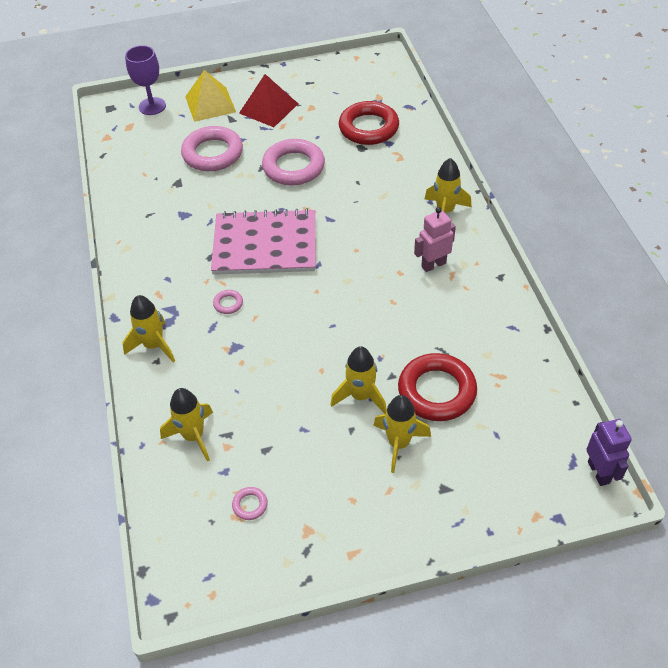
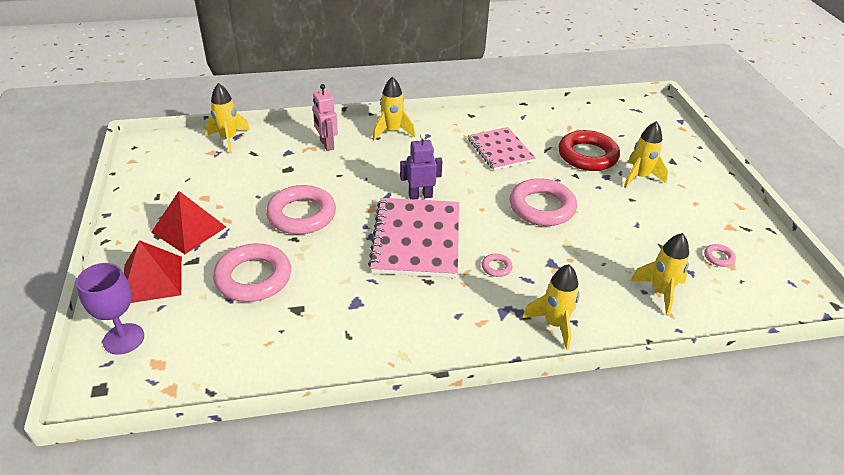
camera: 90 degrees left, 10 degrees down
yellow pyramid [185,70,236,122] -> red pyramid [124,240,182,303]
yellow rocket [330,346,387,414] -> yellow rocket moved to [205,83,250,153]
red ring [339,101,399,145] -> none
pink robot [414,207,456,272] -> pink robot moved to [313,84,338,151]
purple robot [586,419,632,486] -> purple robot moved to [400,133,442,199]
none -> pink notebook [468,127,535,170]
none -> pink ring [510,178,577,226]

